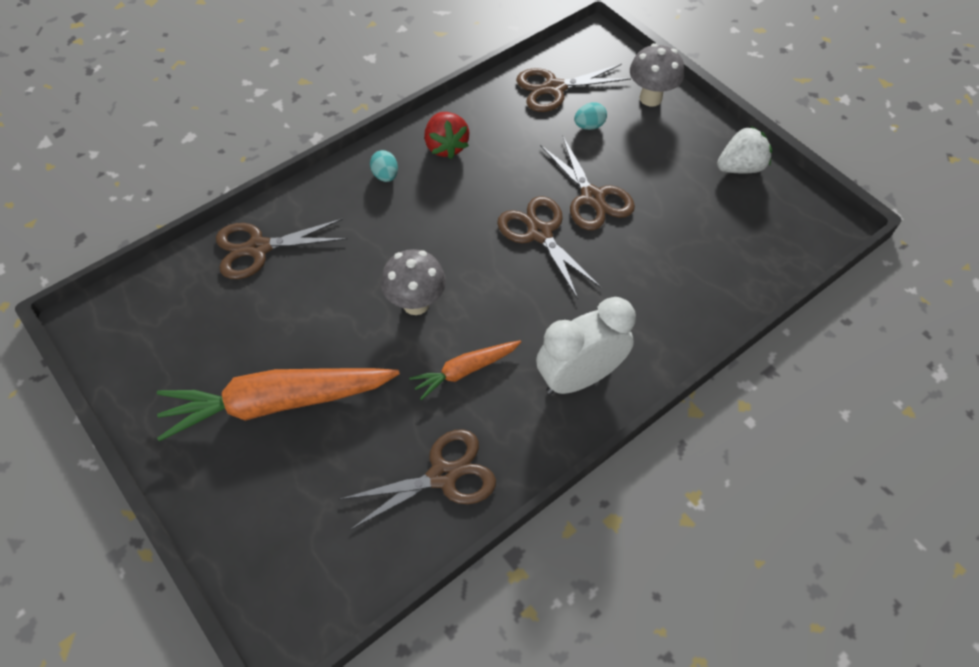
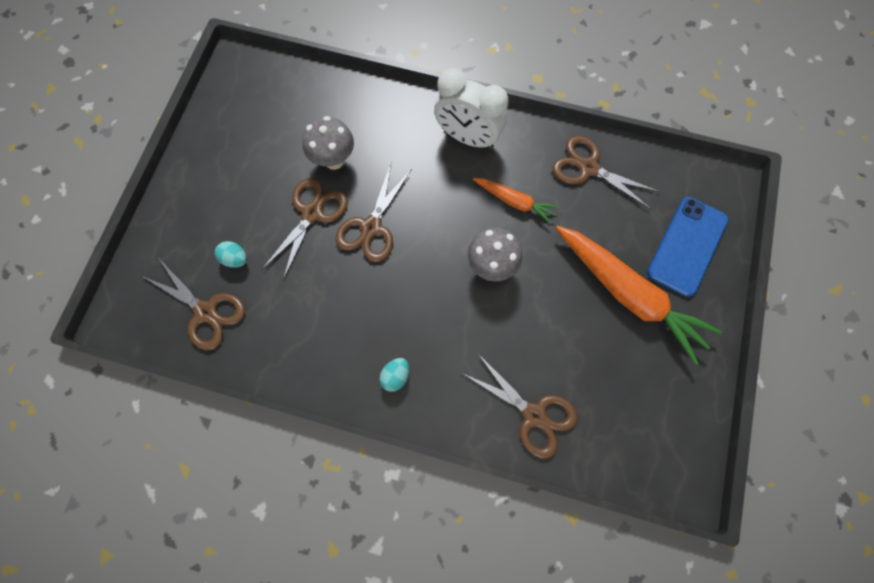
camera: 125 degrees left, 15 degrees up
red strawberry [424,112,469,159] -> none
grey mushroom [630,43,684,106] -> grey mushroom moved to [302,116,354,170]
white strawberry [717,126,772,173] -> none
none -> blue phone [647,197,728,297]

